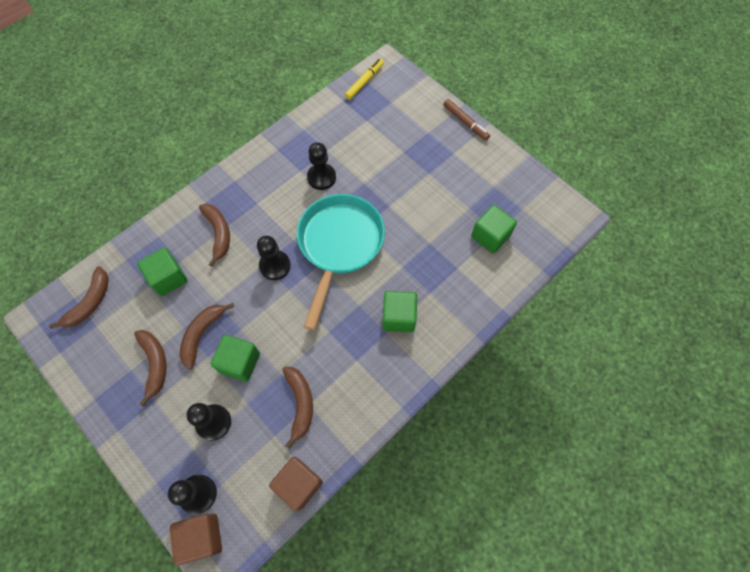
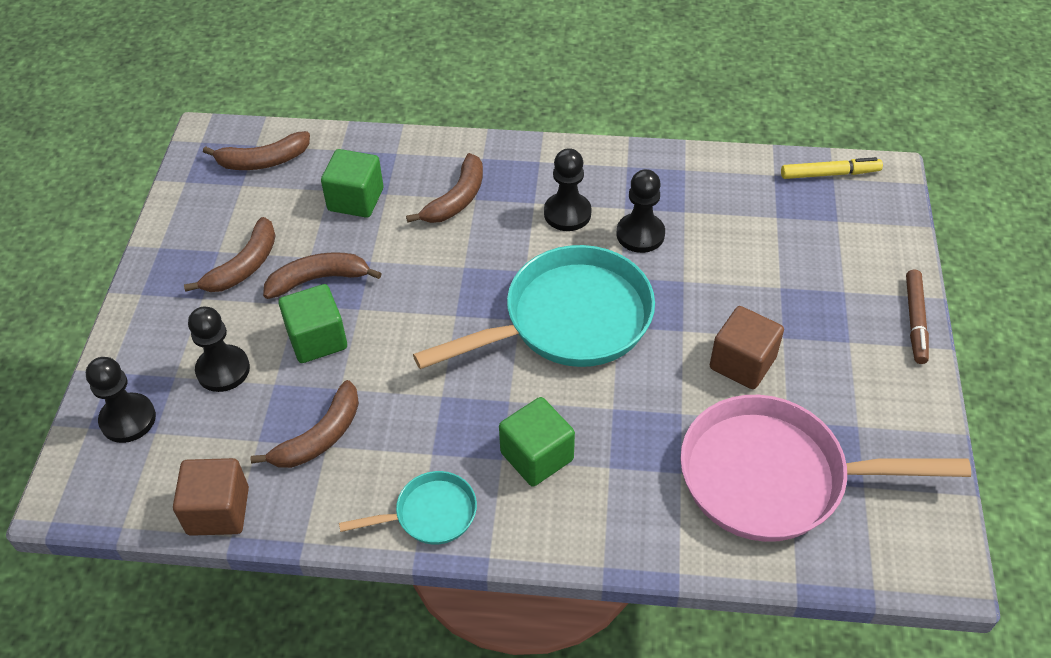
camera: 50 degrees right, 15 degrees down
brown cube [170,514,222,566] -> brown cube moved to [710,306,784,389]
black pawn [257,236,291,280] -> black pawn moved to [544,148,592,231]
green cube [471,205,517,253] -> pink pan [680,395,971,542]
none -> turquoise pan [339,471,477,545]

